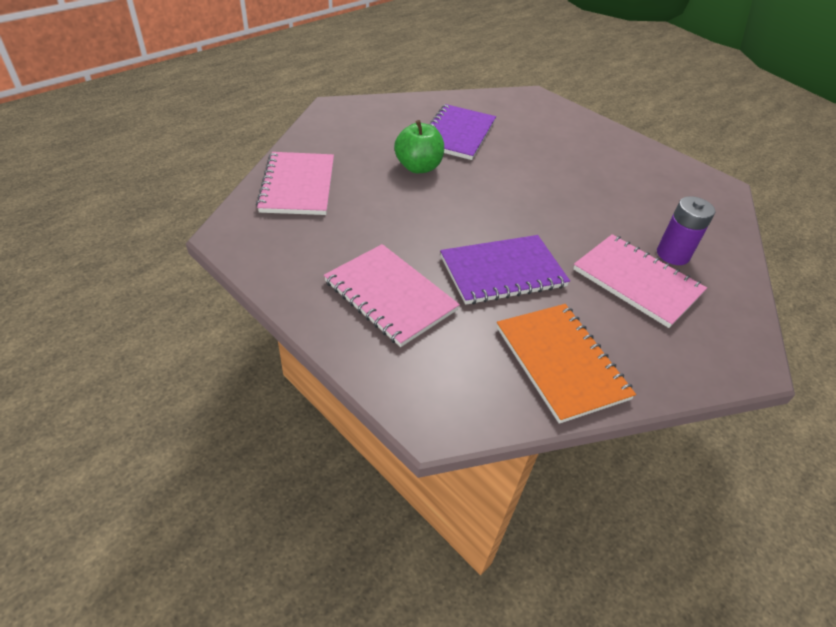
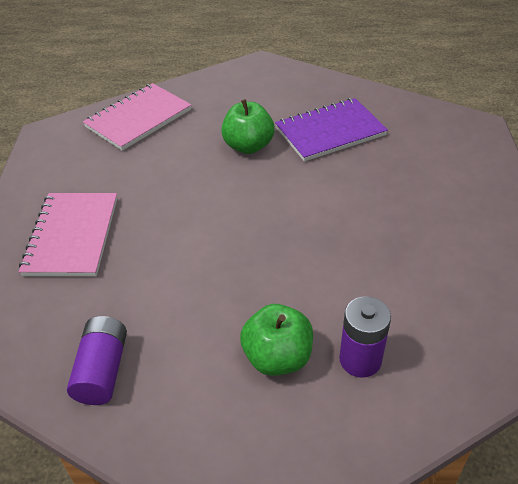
camera: 50 degrees right, 0 degrees up
purple notebook [440,235,570,305] -> none
orange notebook [497,304,636,424] -> purple battery [67,316,127,405]
pink notebook [573,234,707,328] -> green apple [240,304,313,376]

